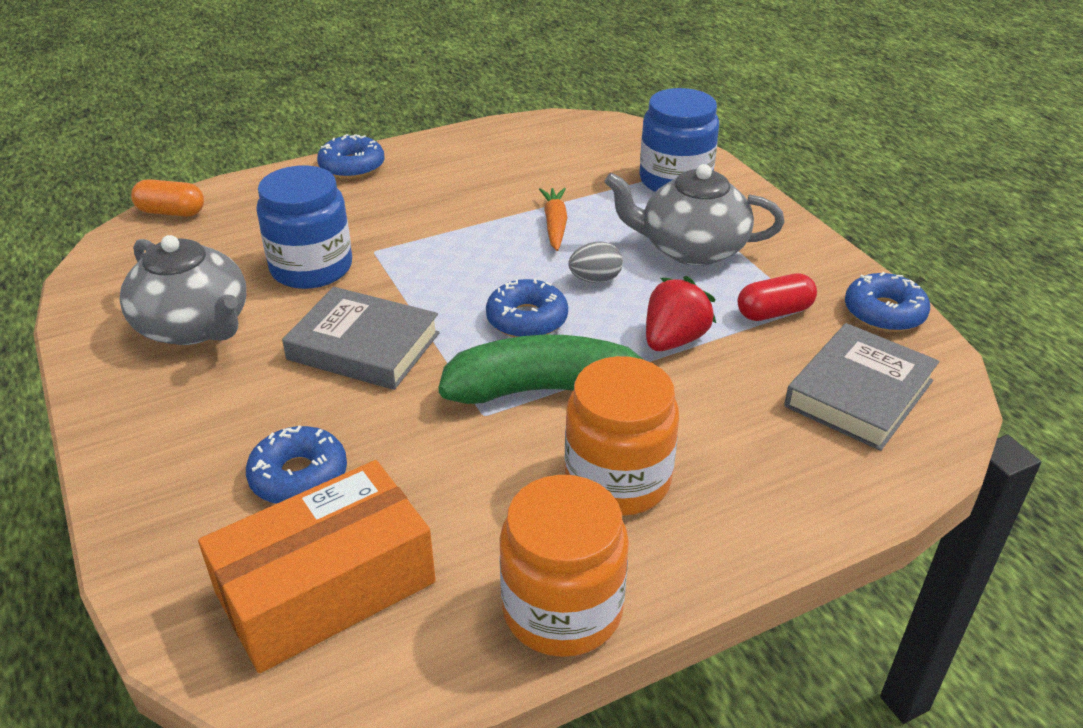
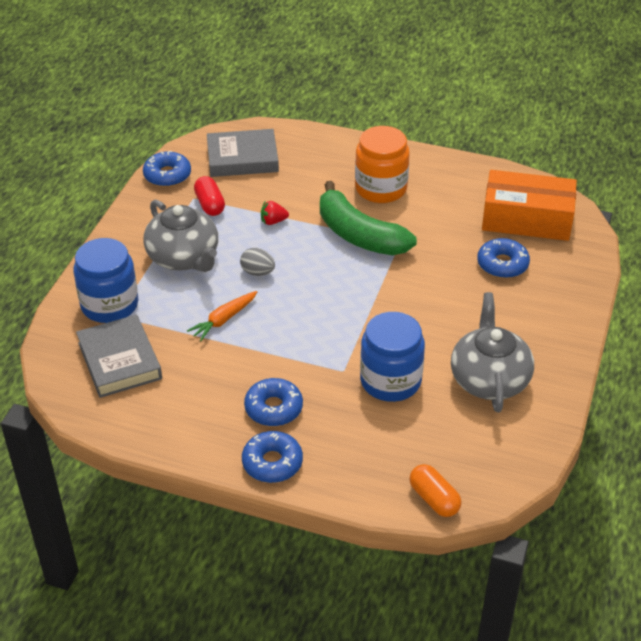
camera: 135 degrees left, 5 degrees up
grey book [282,287,440,390] -> grey book moved to [76,315,162,398]
blue donut [486,278,568,337] -> blue donut moved to [244,378,303,426]
orange jar [499,475,629,657] -> none
red strawberry [646,276,716,351] -> red strawberry [261,200,289,225], size x0.60
red capsule [738,273,817,321] -> red capsule turned 45 degrees clockwise [194,176,225,216]

